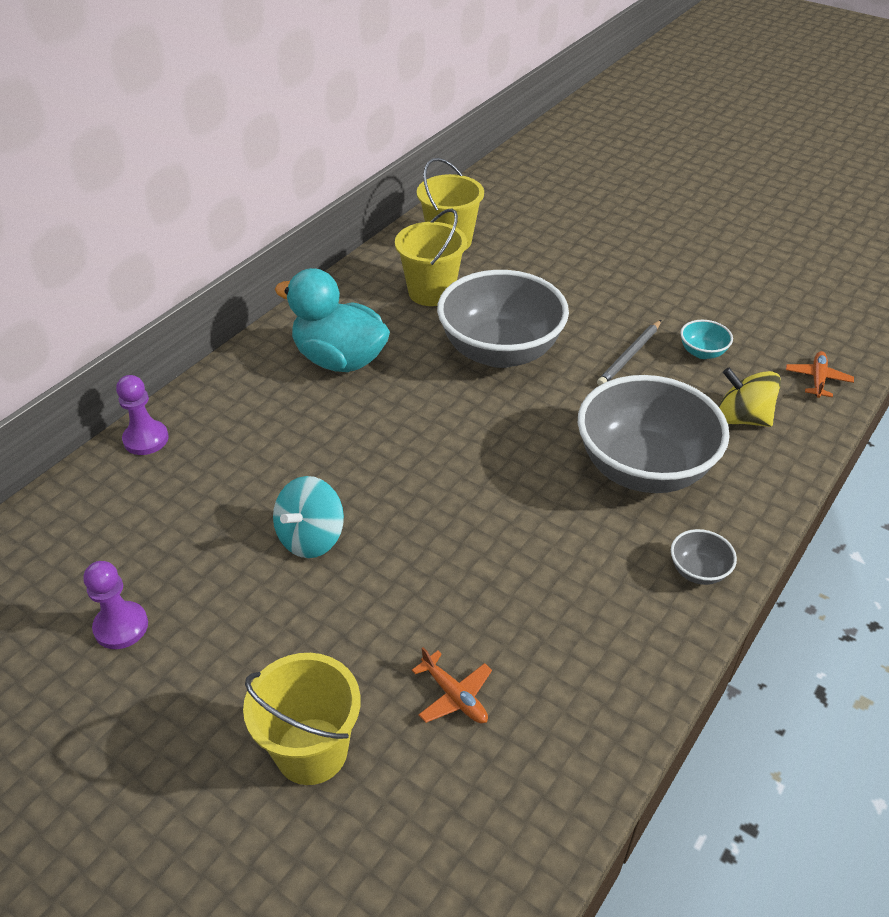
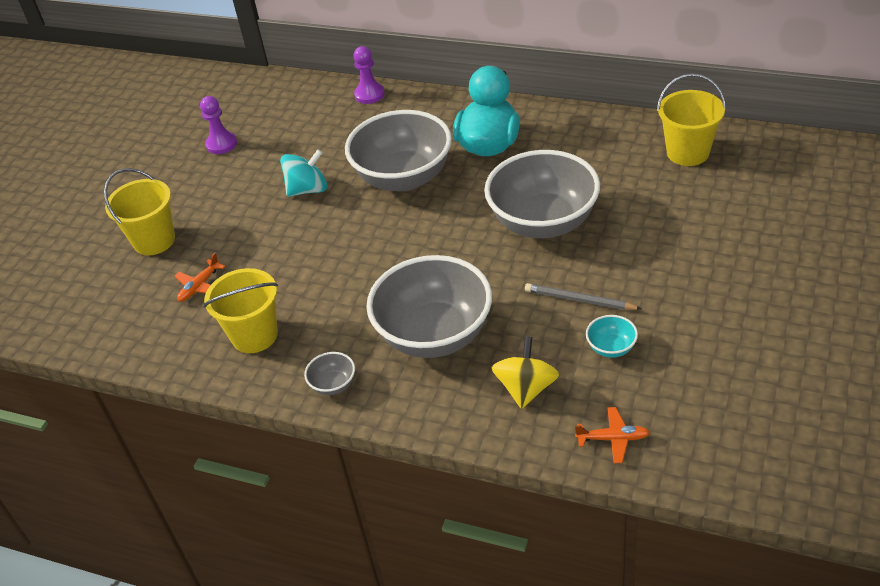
camera: 80 degrees right, 0 degrees up
turquoise spinning top [273,476,344,558] -> turquoise spinning top turned 135 degrees clockwise [280,149,327,197]
yellow bucket [395,209,467,306] -> yellow bucket moved to [204,268,278,353]
none -> grey bowl [345,110,452,191]

